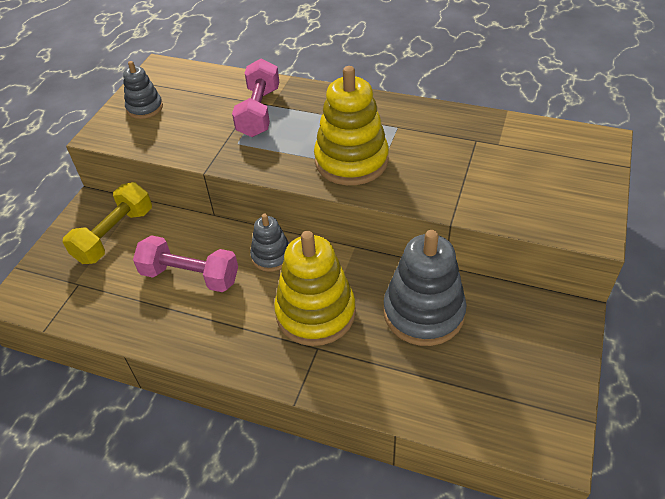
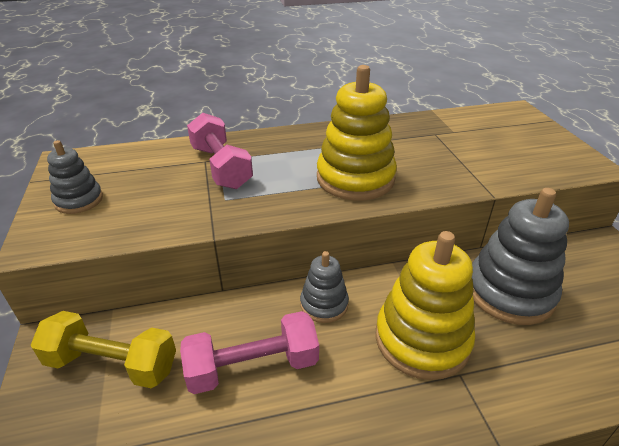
camera: 35 degrees left, 10 degrees down
yellow dumbbell [63,182,152,264] -> yellow dumbbell turned 75 degrees counterclockwise [30,311,176,388]

